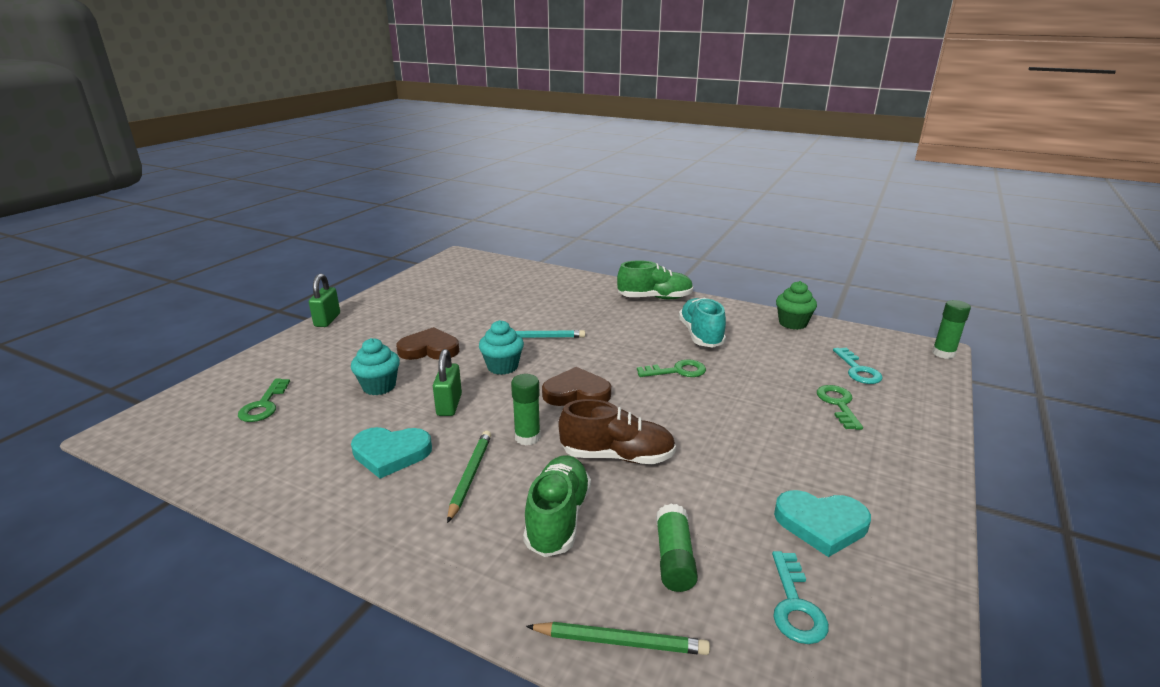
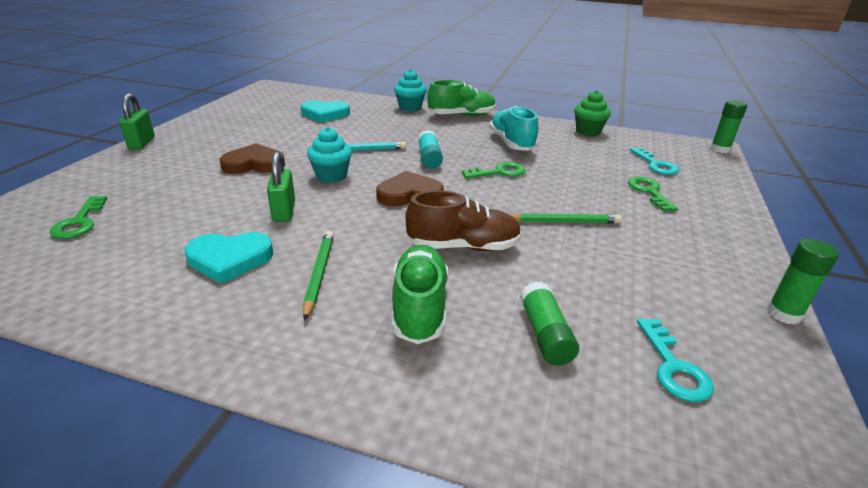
camera: 10 degrees left, 5 degrees up
turquoise cupcake [351,338,400,395] -> turquoise cupcake moved to [394,69,427,112]
green glue stick [511,374,541,445] -> green glue stick moved to [767,239,839,325]
green pencil [526,622,710,655] -> green pencil moved to [511,213,622,223]
turquoise heart [774,490,871,557] -> turquoise heart moved to [301,100,350,123]
none -> turquoise glue stick [418,130,443,169]

